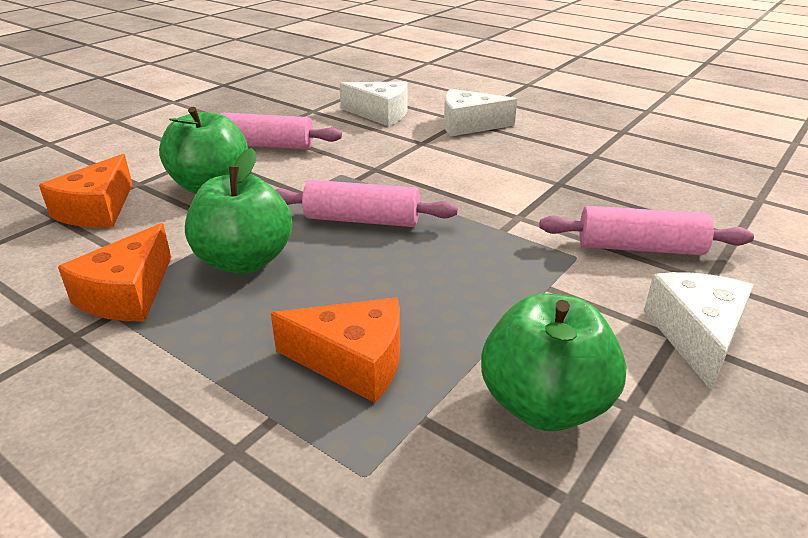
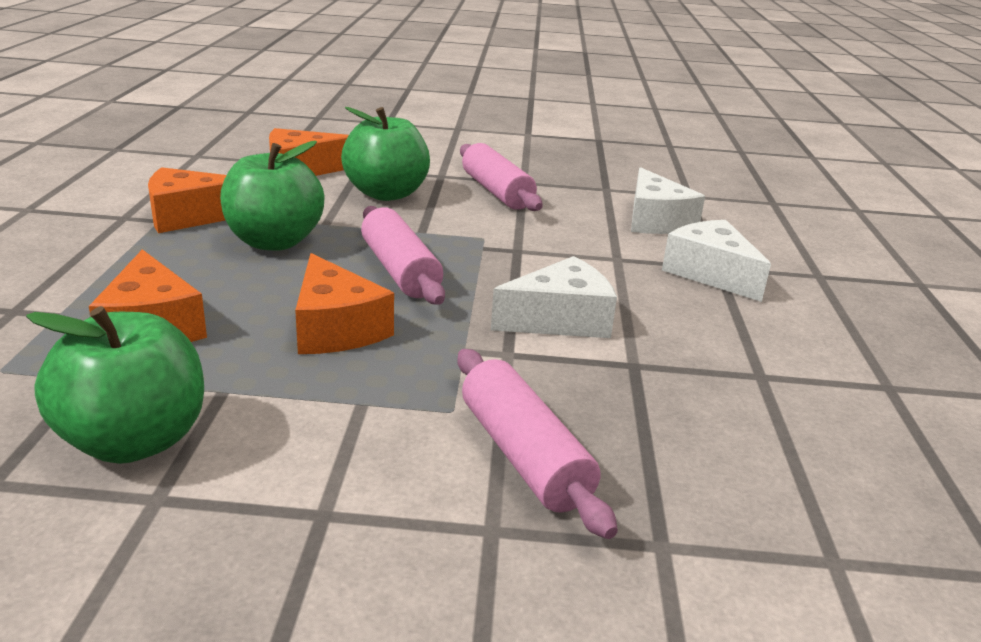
camera: 55 degrees right, 5 degrees down
white cheese [644,272,753,391] -> white cheese moved to [491,256,617,338]
none -> orange cheese [295,253,394,354]

